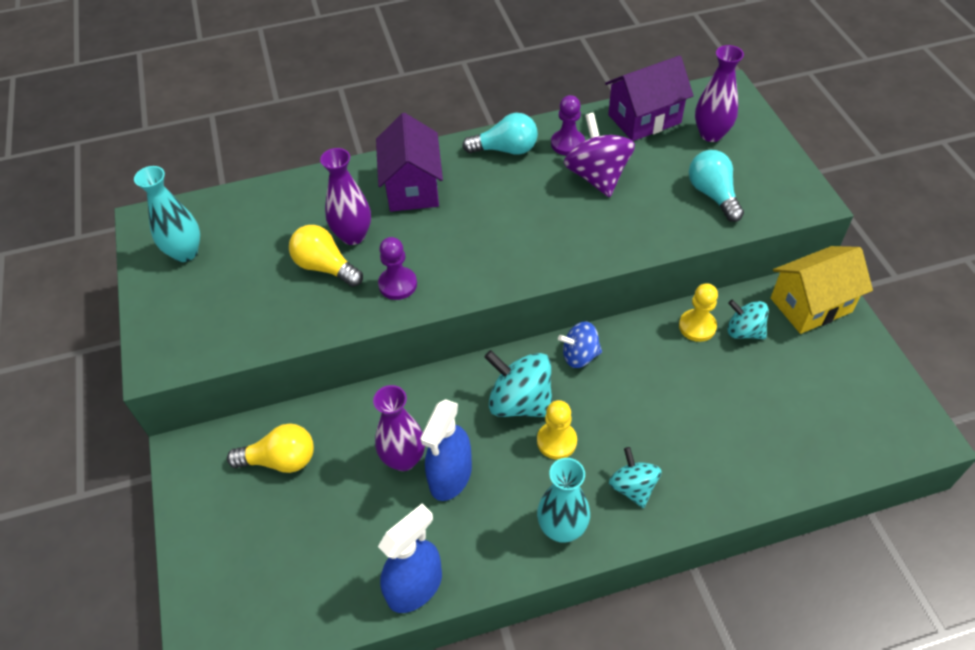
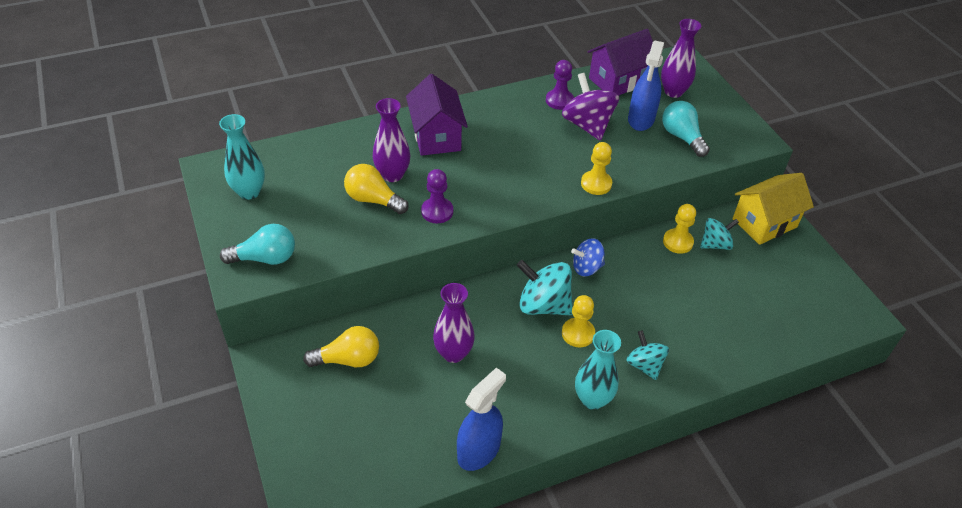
camera: 10 degrees left, 5 degrees down
blue spray bottle [420,399,472,501] -> blue spray bottle moved to [628,41,664,131]
turquoise light bulb [462,113,538,155] -> turquoise light bulb moved to [220,224,295,265]
turquoise spinning top [727,300,769,339] -> turquoise spinning top turned 135 degrees clockwise [700,218,739,250]
none -> yellow pawn [581,142,612,195]

